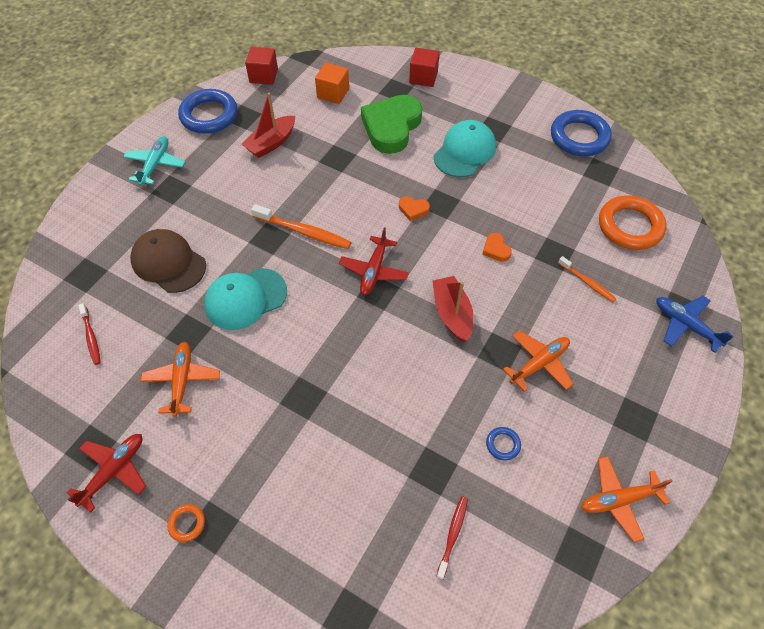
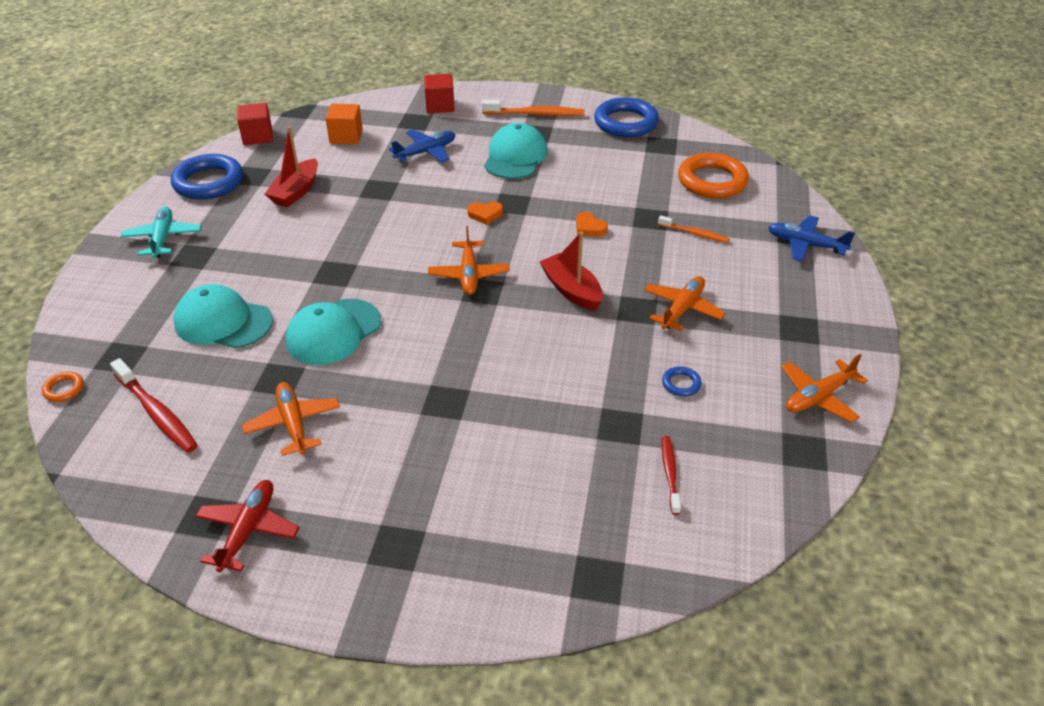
camera: 20 degrees left, 15 degrees down
red toothbrush [78,303,101,365] -> red toothbrush [110,358,198,453], size x1.65
brown cap [130,229,206,293] -> turquoise cap [173,284,273,348]
orange ring [167,504,205,542] -> orange ring moved to [42,372,84,402]
orange toothbrush [251,204,351,249] -> orange toothbrush moved to [482,100,585,116]
red plane [339,227,409,295] -> orange plane [428,226,510,295]
green heart [361,95,422,154] -> blue plane [389,129,455,163]

